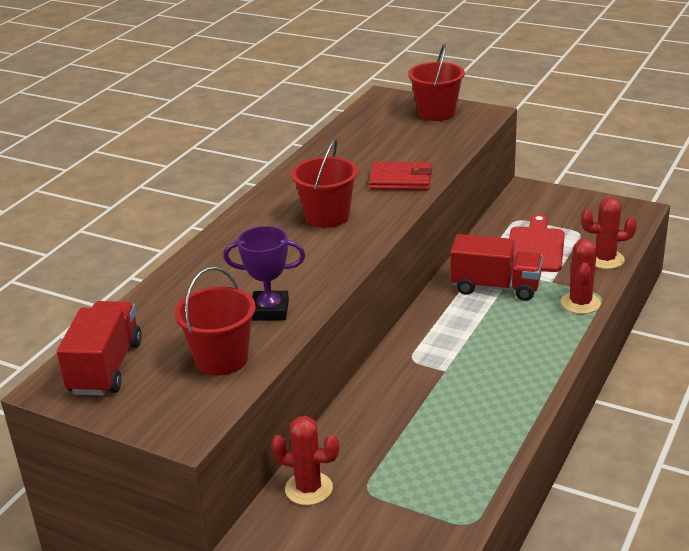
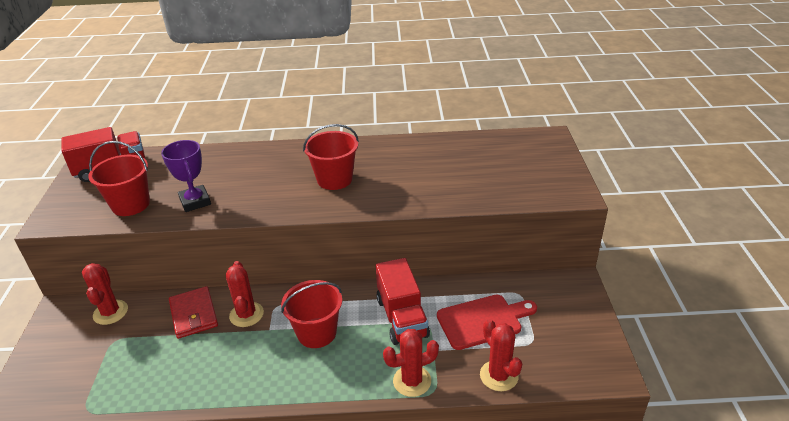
camera: 60 degrees right, 5 degrees up
red wallet [369,162,432,190] -> red wallet moved to [169,286,218,339]
red bucket [408,44,465,121] -> red bucket moved to [281,280,342,348]
none -> red cactus [226,261,264,327]

